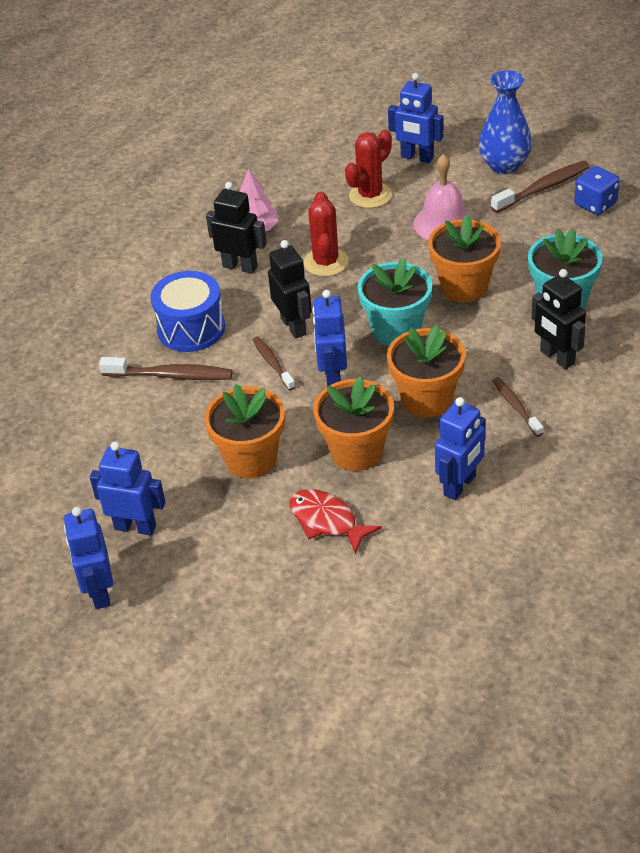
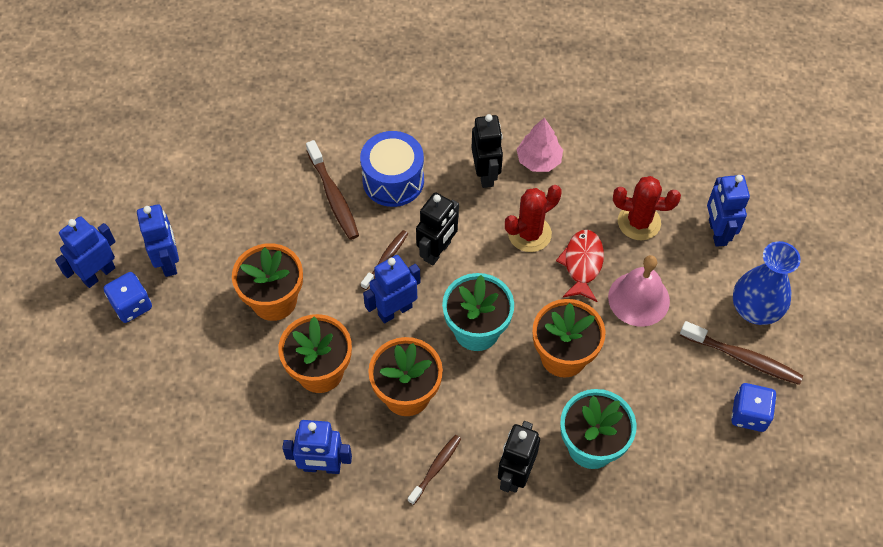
camera: 55 degrees right, 15 degrees up
red fish [290,489,382,555] -> red fish moved to [556,230,604,302]
none -> blue dice [104,272,152,323]

